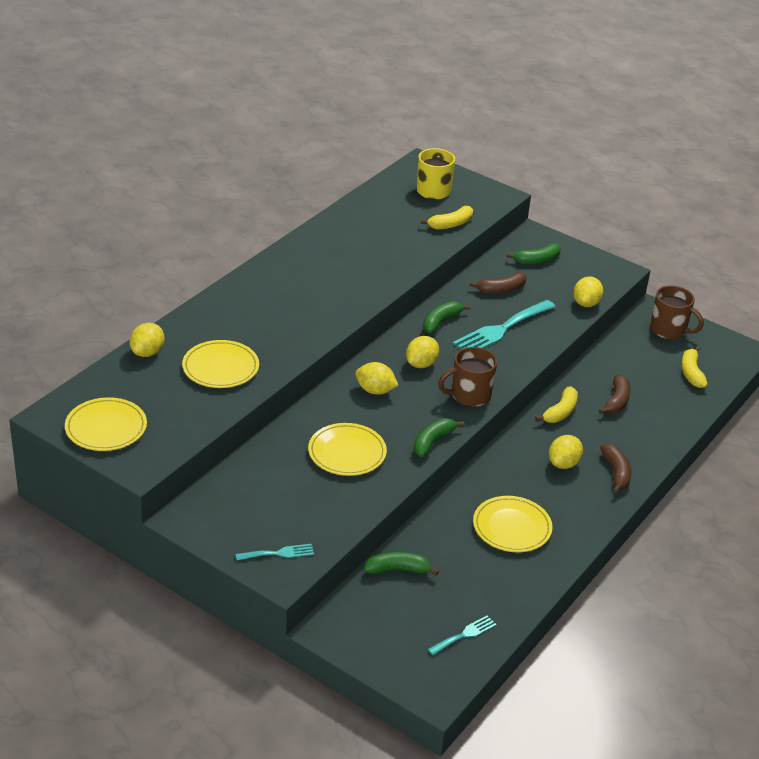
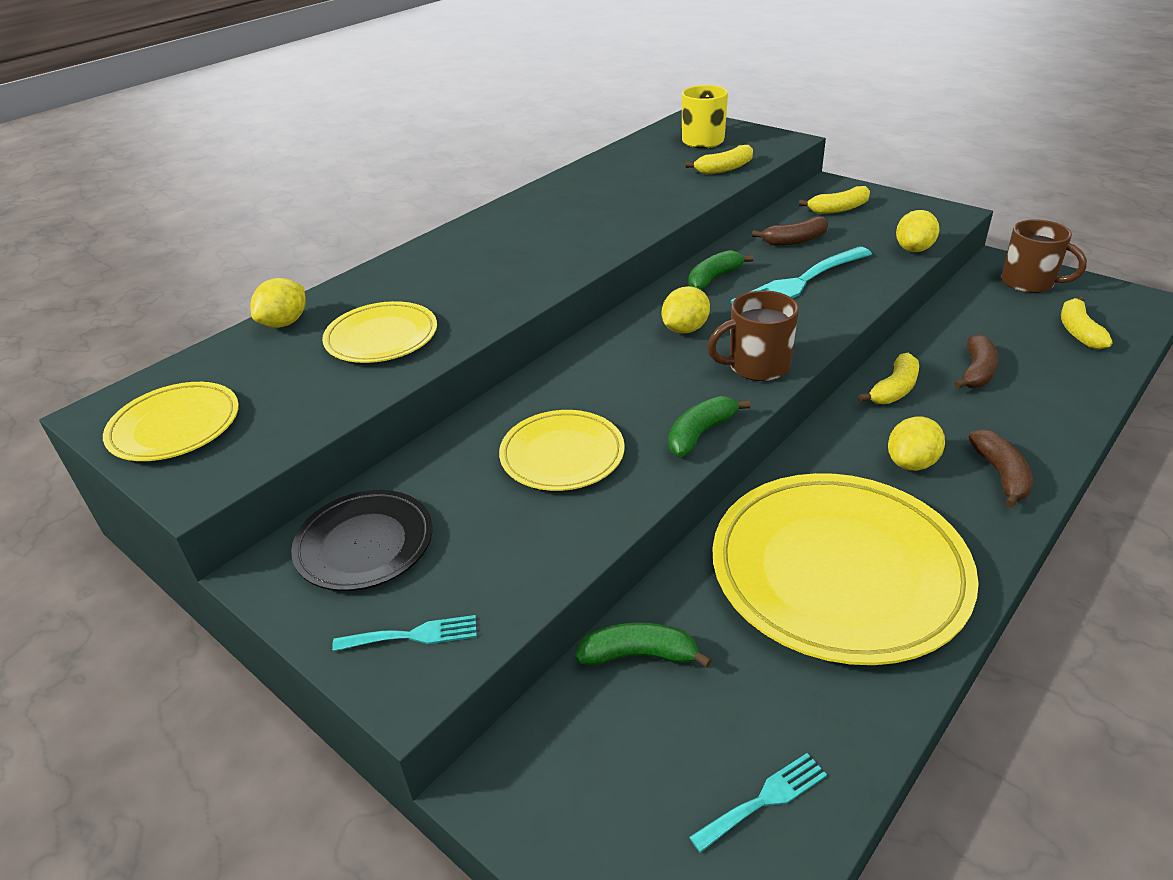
camera: 10 degrees right, 0 degrees up
yellow lemon [355,362,399,395] -> none
yellow plate [473,496,553,552] -> yellow plate [713,473,979,665], size x1.86
green banana [507,243,561,265] -> yellow banana [799,186,870,214]
none -> black plate [291,490,433,591]

